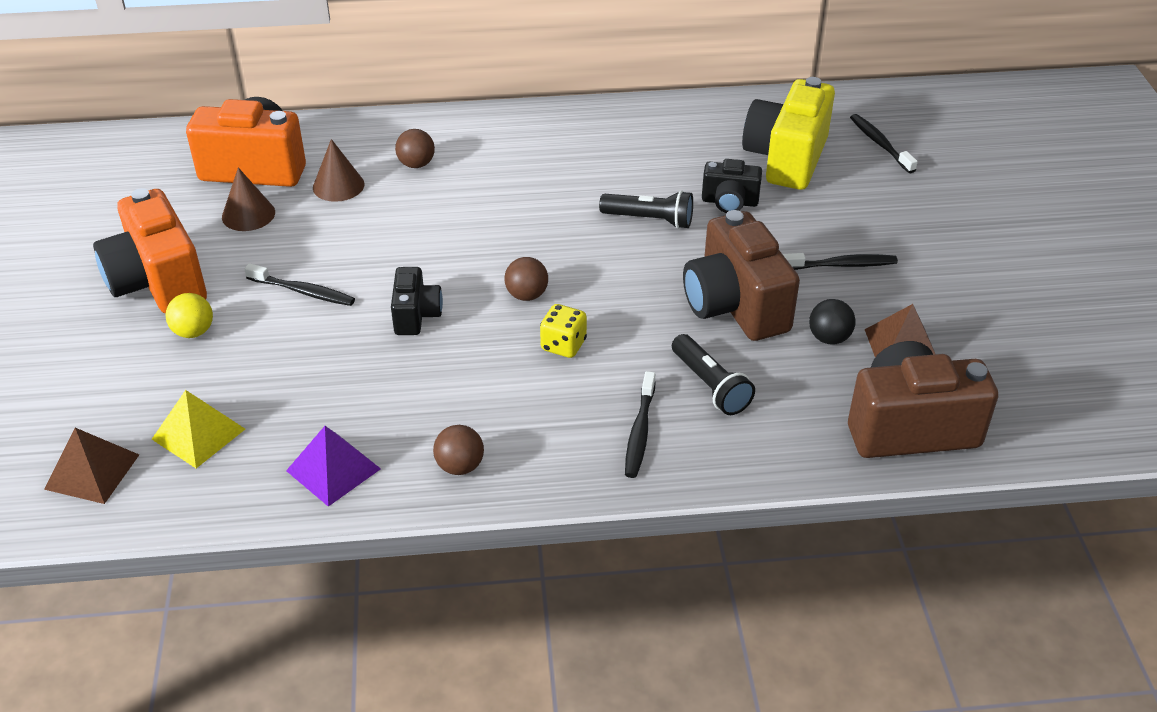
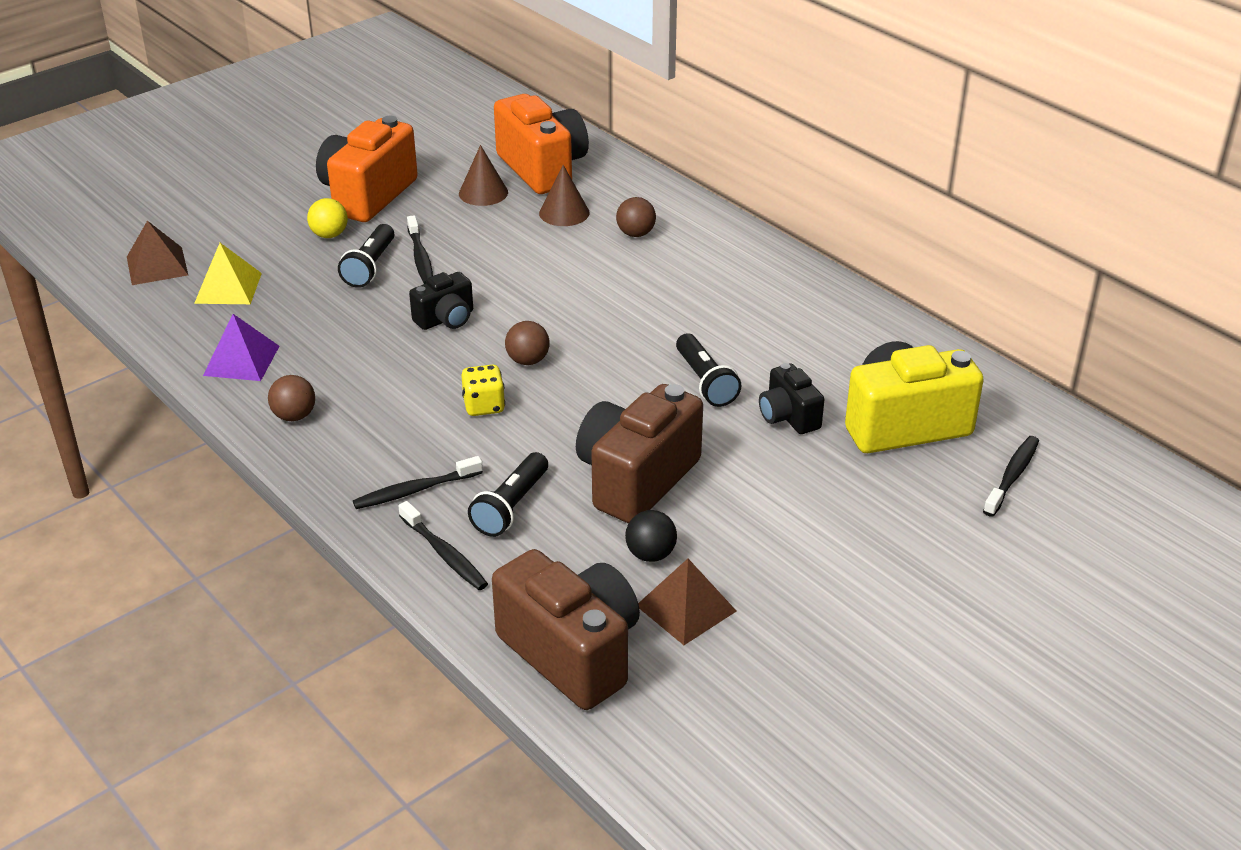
camera: 55 degrees right, 5 degrees down
black toothbrush [783,253,898,270] -> black toothbrush moved to [399,501,488,590]
none -> black flashlight [338,224,394,288]

